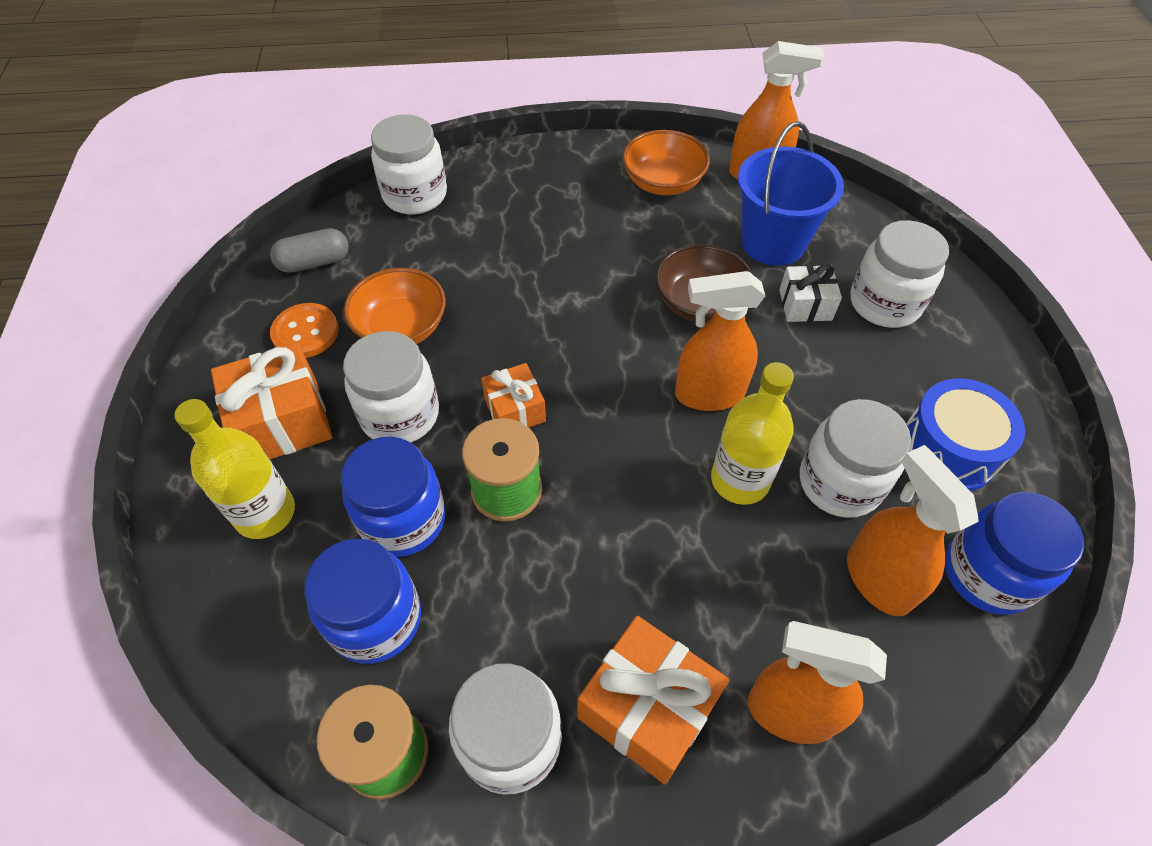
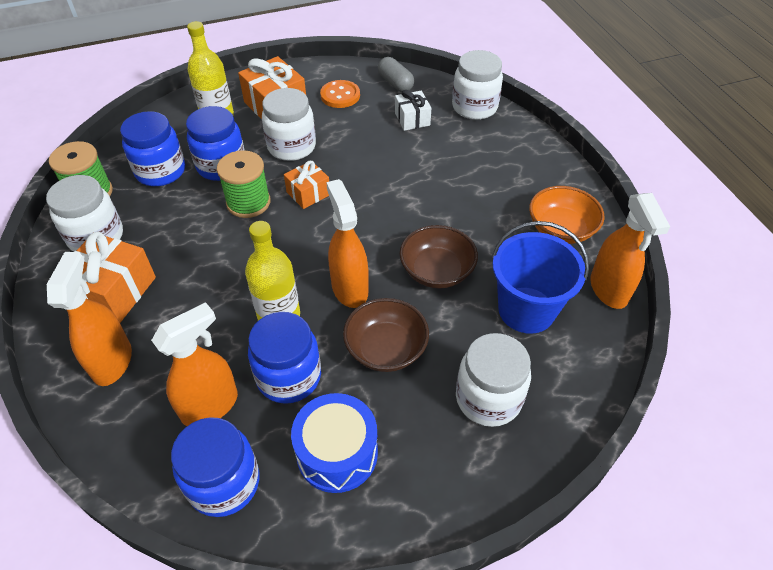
camera: 75 degrees right, 5 degrees down
orange bowl [344,268,446,344] -> none
white gift [779,264,842,322] -> white gift moved to [395,90,431,131]
white jar [800,399,911,518] -> blue jar [248,312,321,404]
none -> brown bowl [343,298,429,372]

